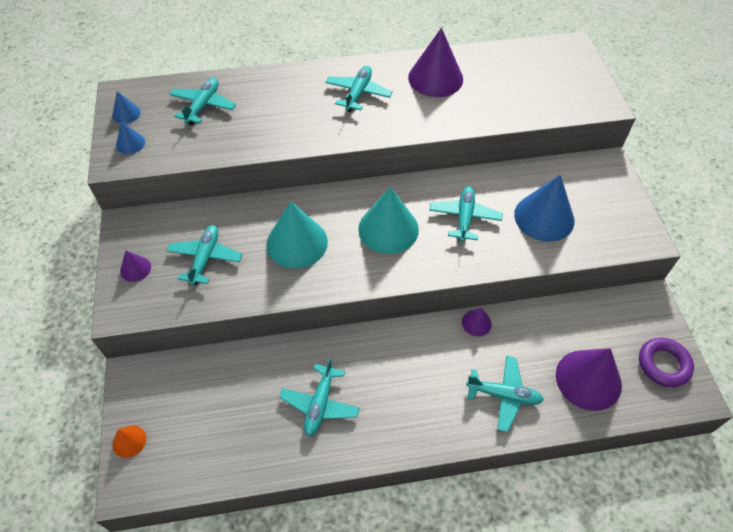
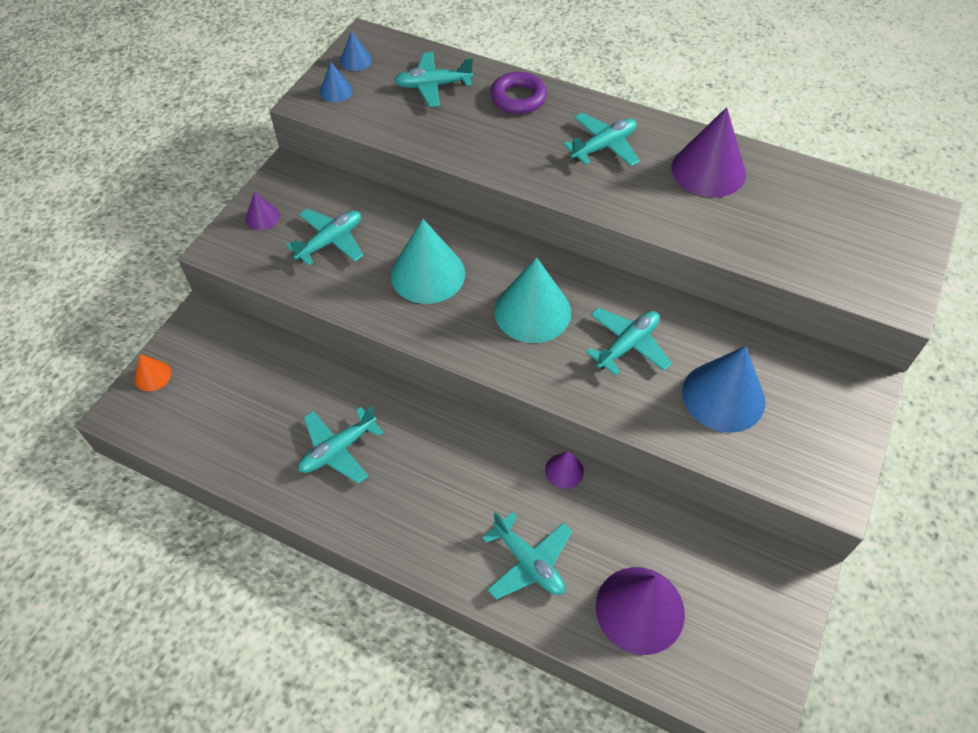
camera: 35 degrees right, 0 degrees up
turquoise plane [169,77,236,125] -> turquoise plane turned 150 degrees counterclockwise [394,52,473,107]
purple ring [639,338,694,387] -> purple ring moved to [490,72,547,114]

